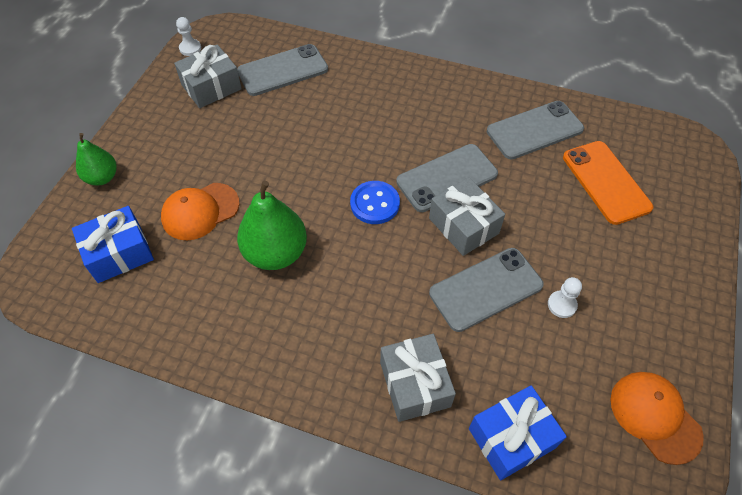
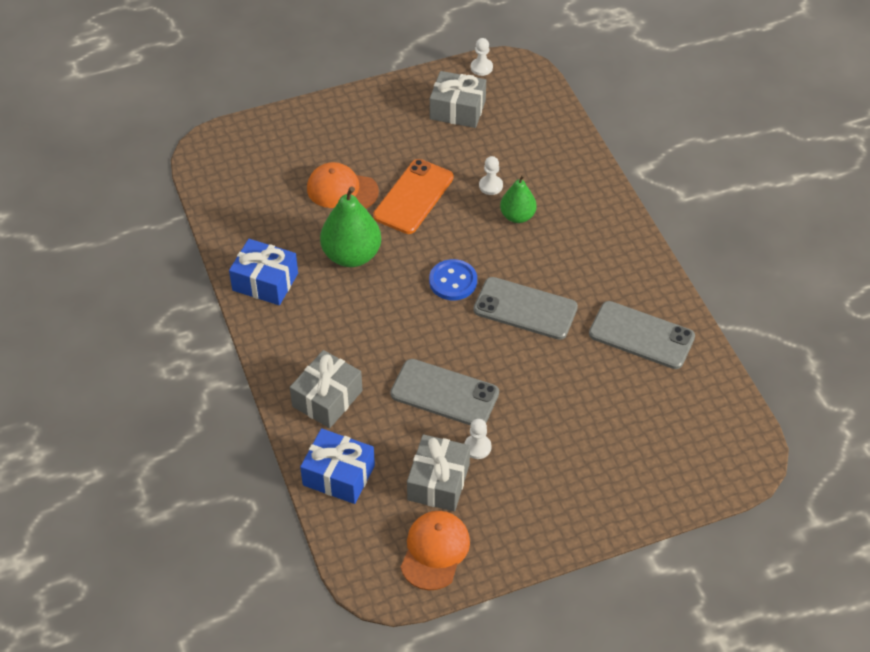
camera: 50 degrees right, 5 degrees down
blue gift [72,206,154,283] -> blue gift moved to [229,239,298,305]
green pear [76,133,117,186] -> green pear moved to [500,175,536,223]
grey phone [237,44,328,96] -> none
grey gift [429,177,505,256] -> grey gift moved to [407,434,470,511]
orange phone [563,141,653,225] -> orange phone moved to [373,159,454,234]
none -> white pawn [479,156,503,195]

